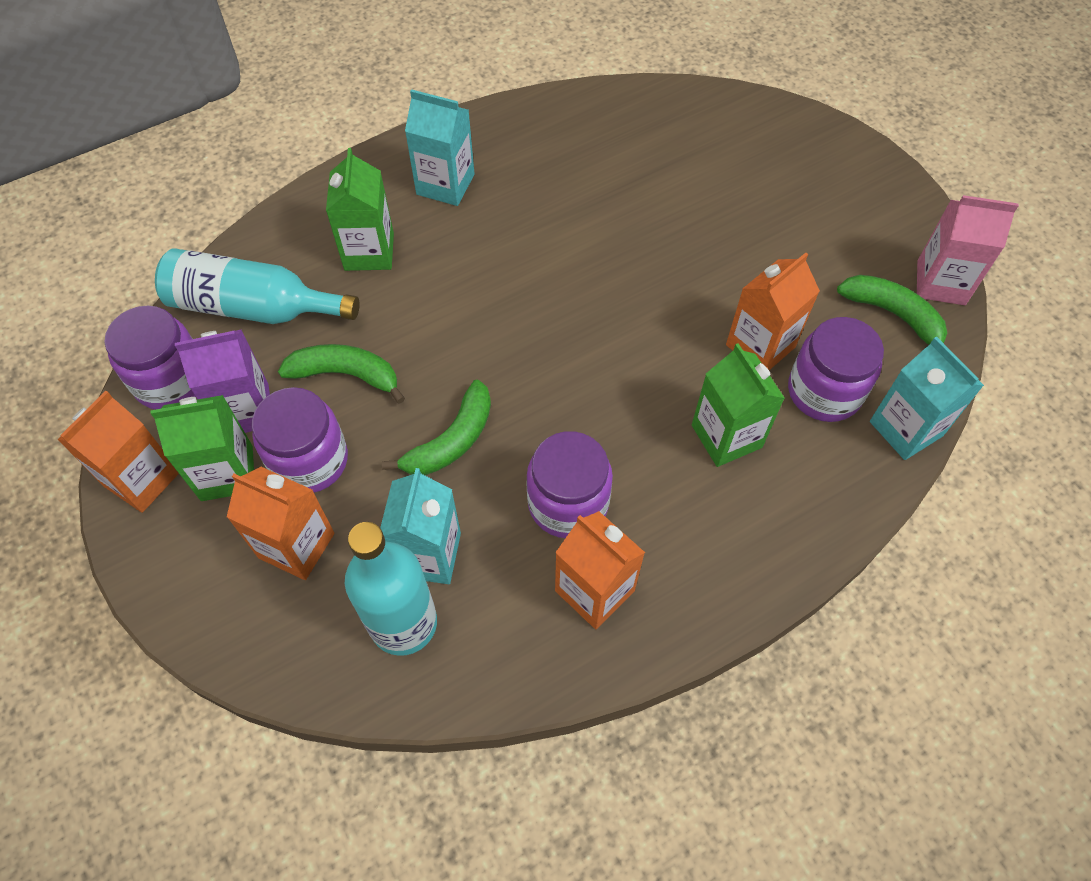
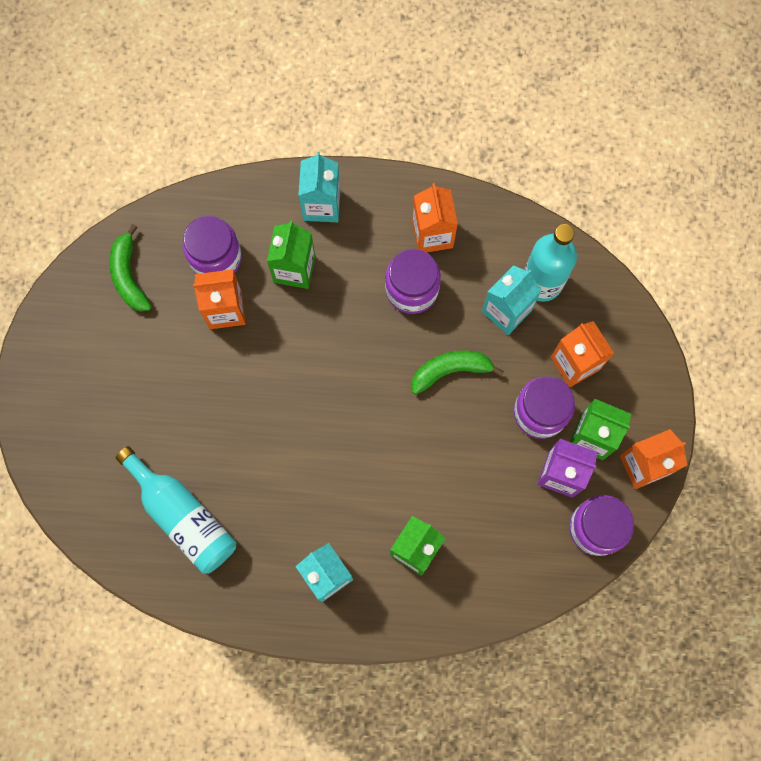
camera: 145 degrees left, 15 degrees up
turquoise bottle [155,248,360,324] -> turquoise bottle moved to [116,446,236,574]
green banana [278,344,405,404] -> none
turquoise carton [870,336,984,460] -> turquoise carton moved to [298,152,340,222]
pink carton [917,195,1019,305] -> none

